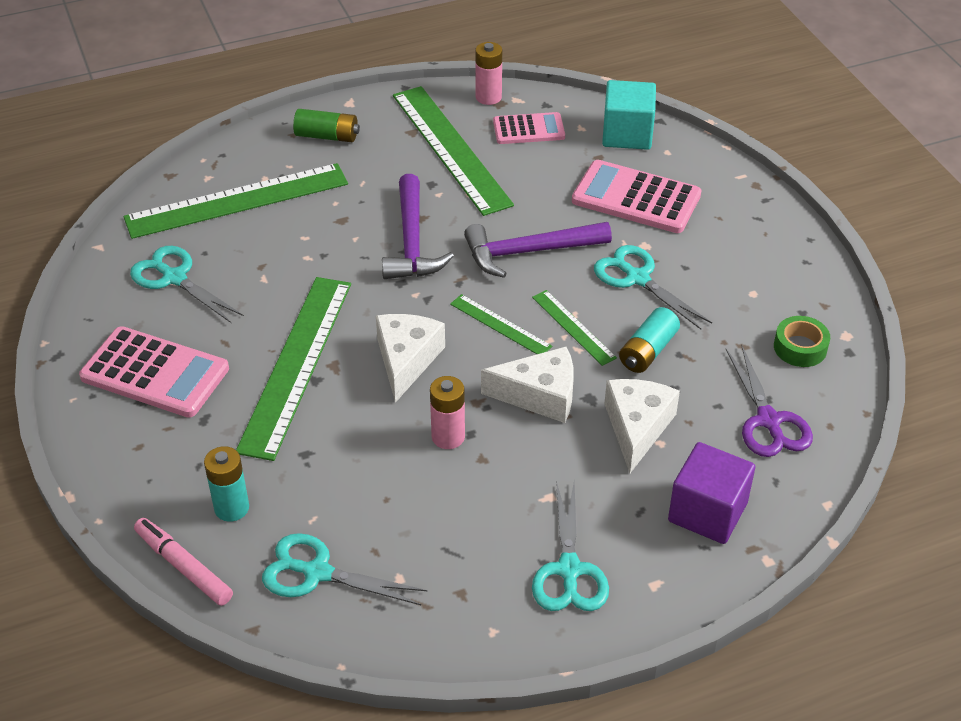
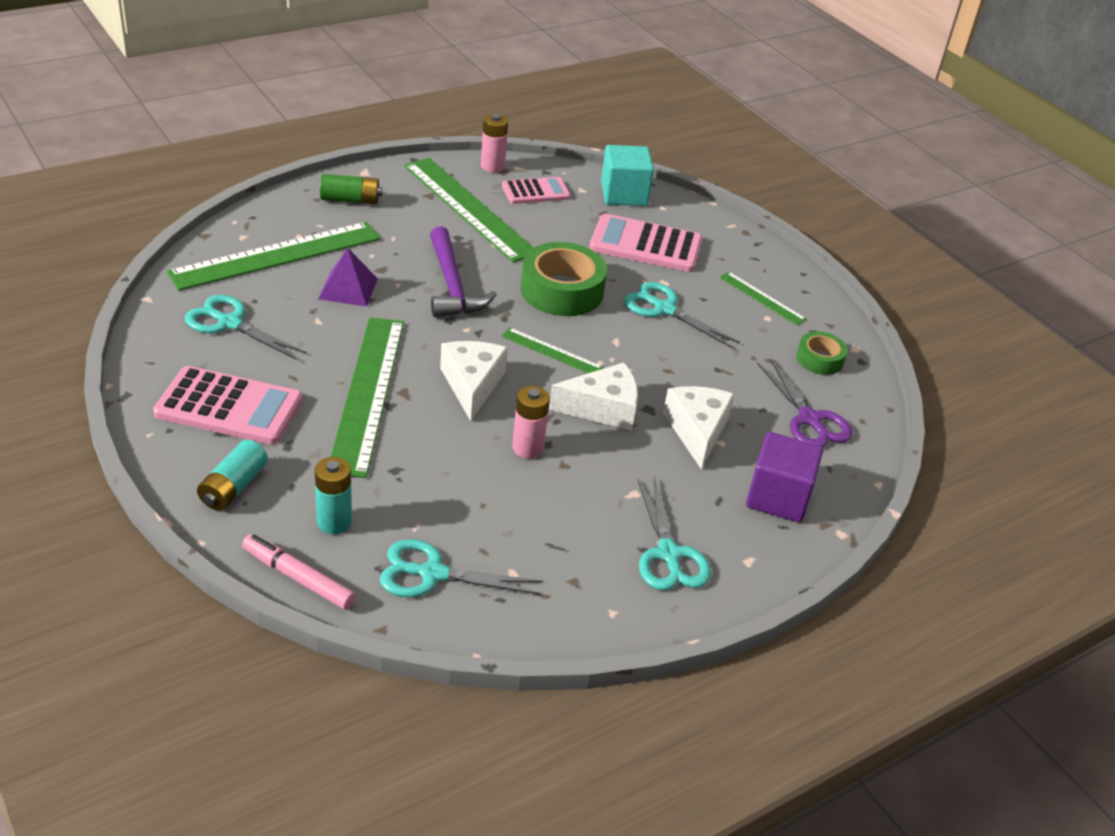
camera: 15 degrees left, 5 degrees down
purple hammer [464,222,612,278] -> green tape [521,242,607,316]
green ruler [532,290,617,366] -> green ruler moved to [719,272,807,325]
turquoise battery [619,307,680,373] -> turquoise battery moved to [197,439,268,511]
none -> purple pyramid [318,248,378,307]

